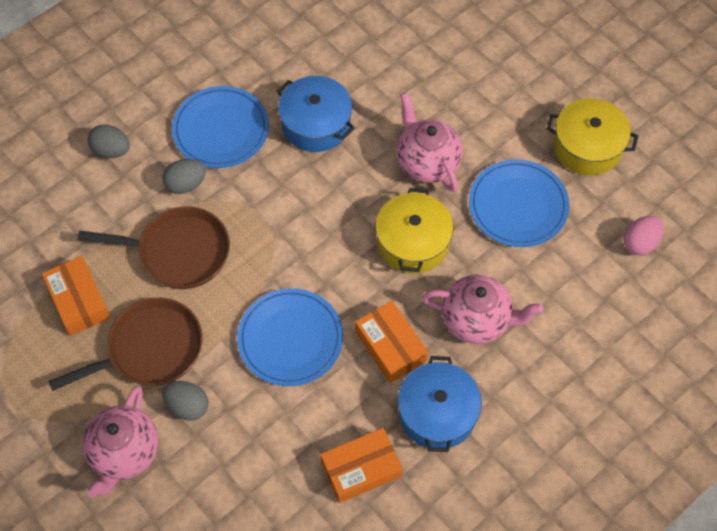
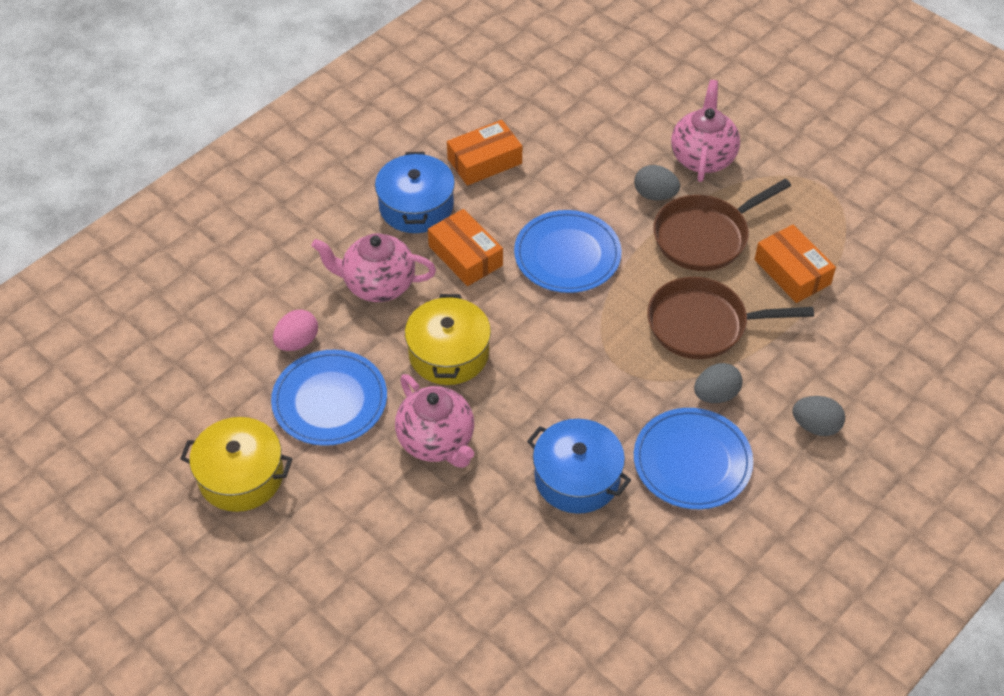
camera: 175 degrees right, 10 degrees down
pink egg [623,216,664,255] -> pink egg moved to [273,309,318,351]

